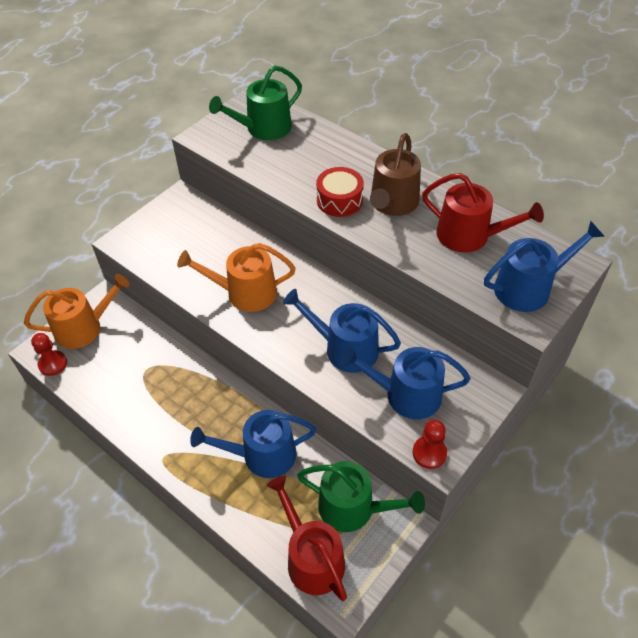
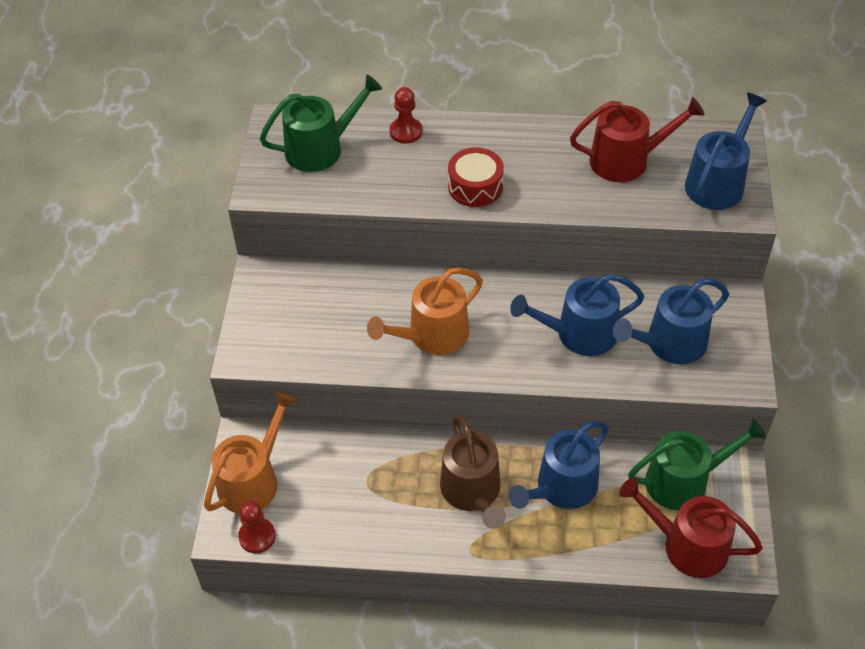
camera: 35 degrees left, 0 degrees up
green watering can [209,65,302,140] -> green watering can turned 135 degrees counterclockwise [260,75,382,172]
brown watering can [370,133,421,216] -> brown watering can moved to [440,414,506,529]
red pawn [412,420,447,469] -> red pawn moved to [390,87,422,144]

